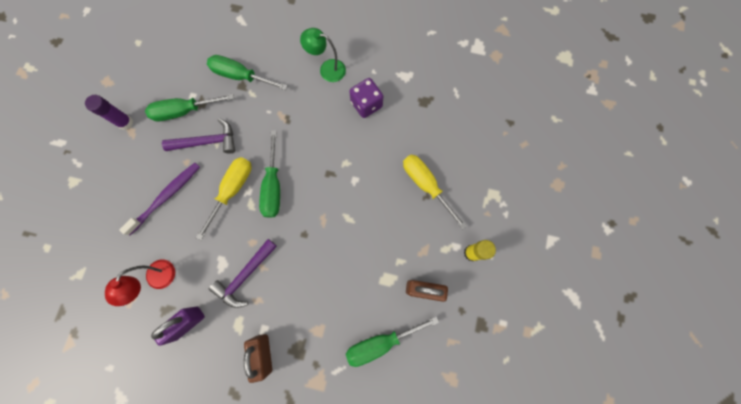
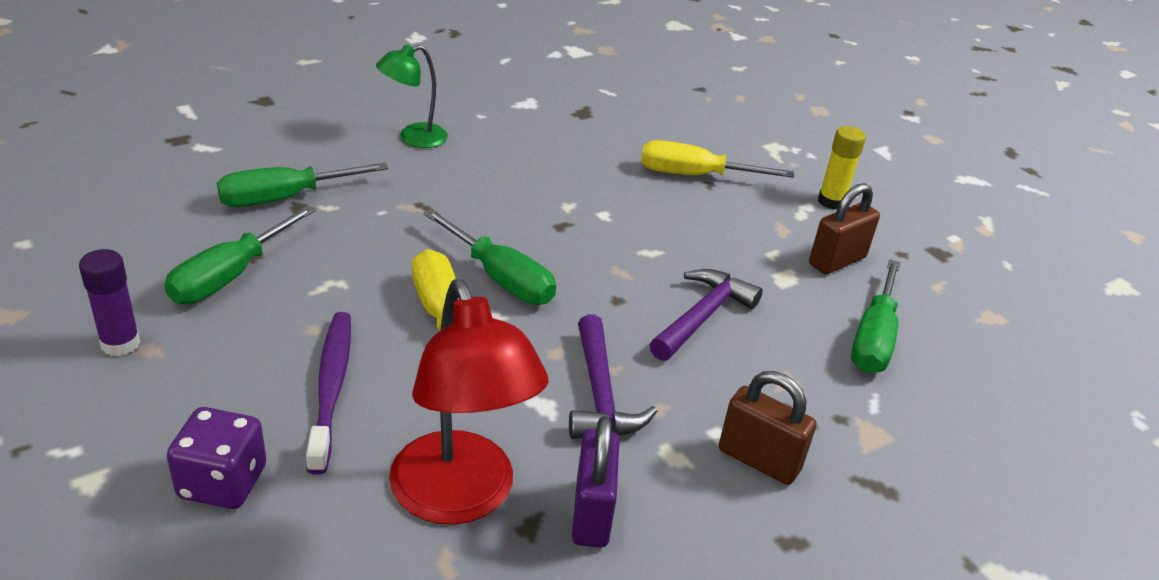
camera: 50 degrees left, 40 degrees down
red lamp [105,259,175,306] -> red lamp [389,279,549,525], size x1.72
purple hammer [162,118,235,154] -> purple hammer moved to [650,269,763,361]
purple dice [349,78,383,118] -> purple dice moved to [167,407,266,509]

